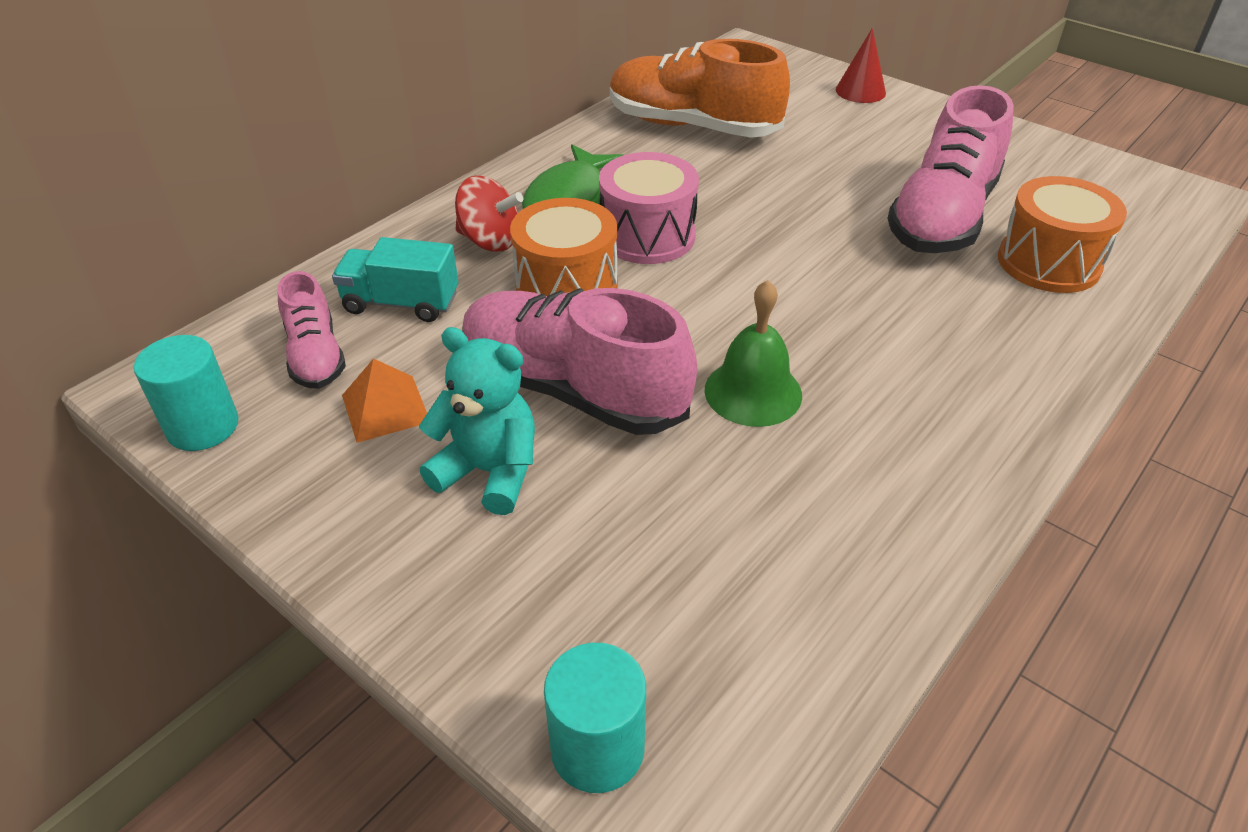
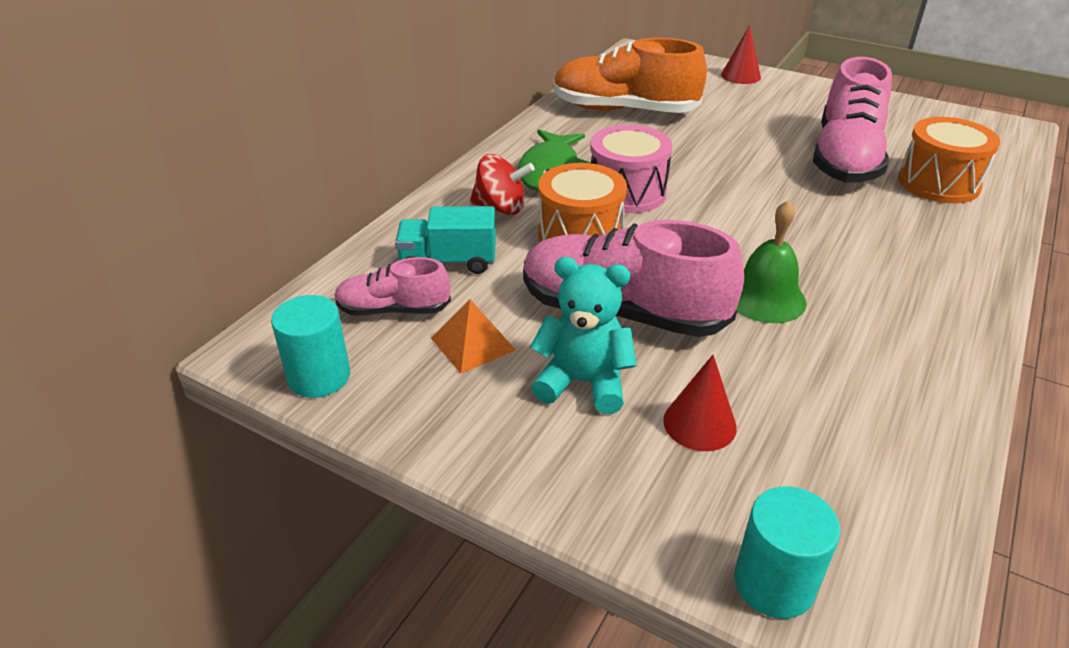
camera: 10 degrees left, 5 degrees down
pink shoe [277,271,346,389] -> pink shoe turned 120 degrees clockwise [334,257,451,316]
none -> red cone [663,355,737,451]

